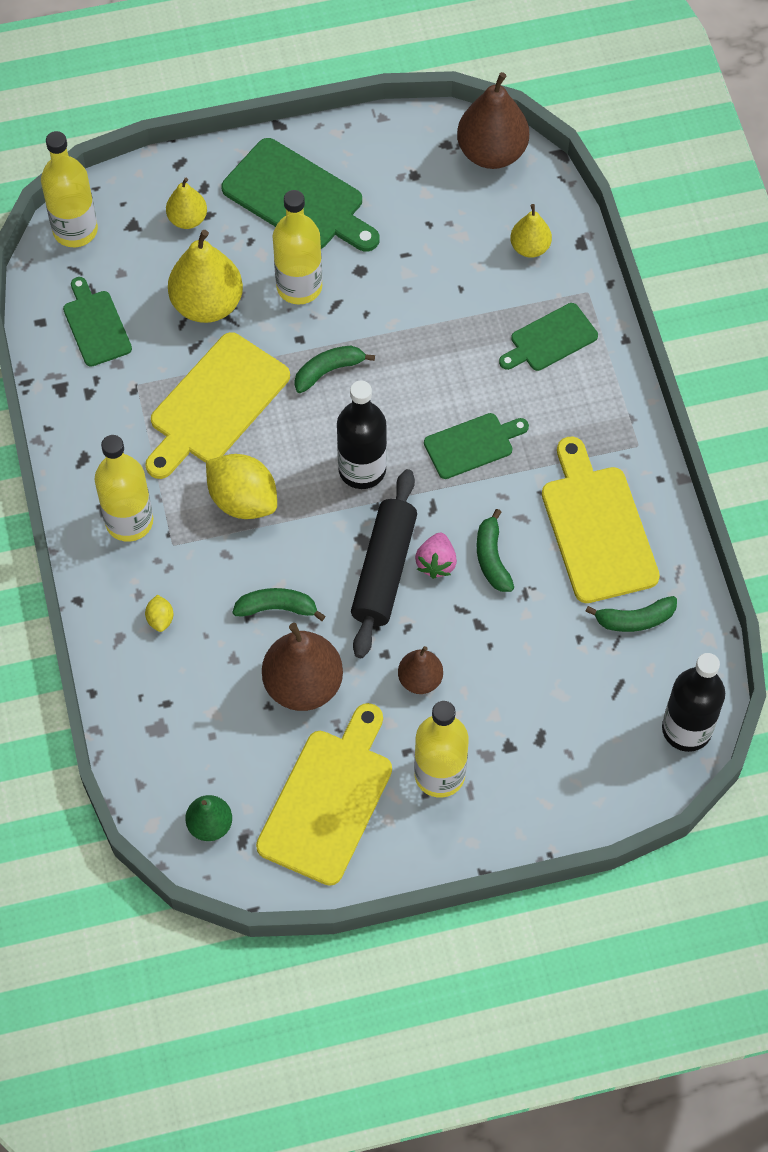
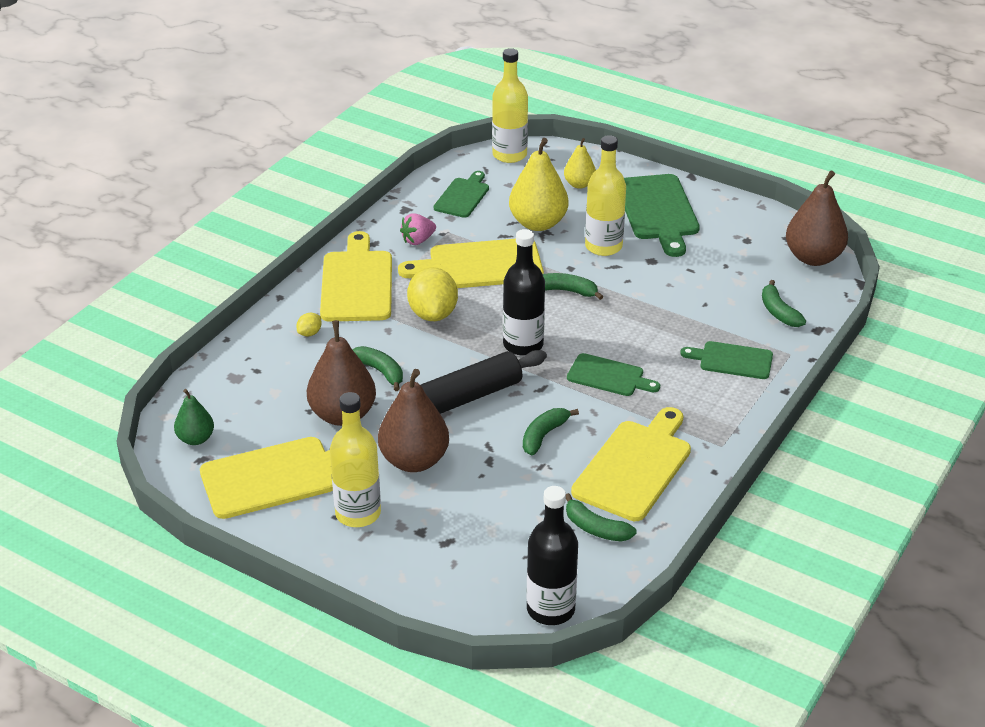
camera: 45 degrees right, 25 degrees down
yellow bottle [95,435,153,542] -> yellow cutting board [320,231,392,322]
brown pear [398,646,443,694] -> brown pear [378,369,449,472], size x1.78
pink strawberry [415,533,457,579] -> pink strawberry moved to [400,213,436,245]
yellow pear [510,204,552,258] -> green banana [762,280,806,327]

